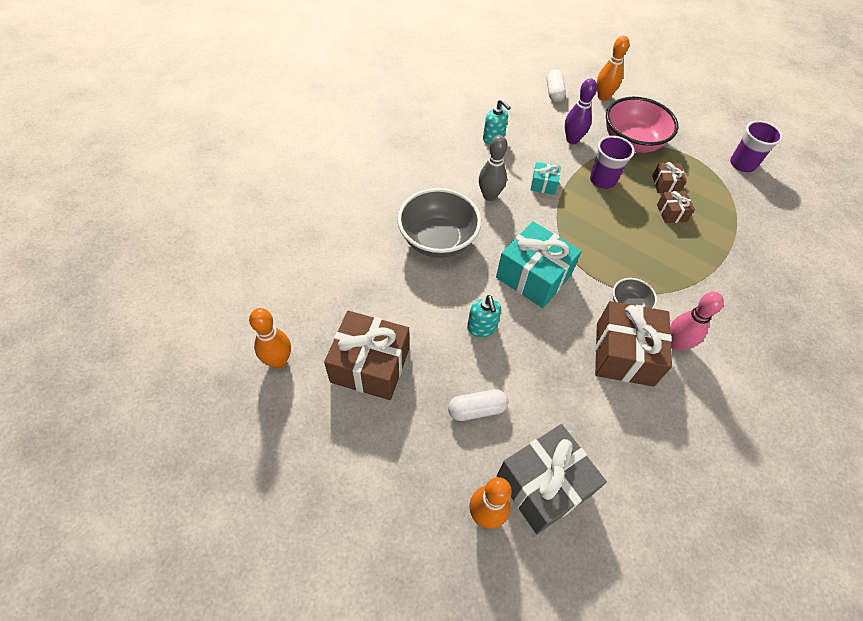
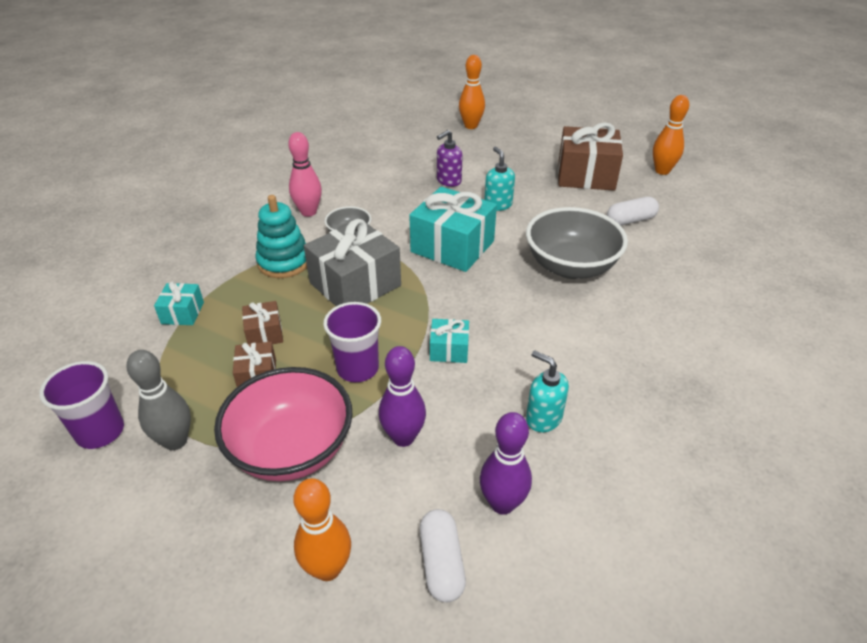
camera: 175 degrees right, 15 degrees down
white capsule [448,389,508,421] -> white capsule moved to [607,197,659,226]
grey bowling pin [479,135,508,201] -> grey bowling pin moved to [127,350,191,450]
grey gift [497,424,607,534] -> grey gift moved to [304,219,401,306]
brown gift [595,301,672,387] -> none
none -> turquoise gift [154,281,204,325]
none -> turquoise stacking toy [256,195,307,278]
none -> purple soap dispenser [437,130,463,187]
none -> purple bowling pin [480,412,532,515]

